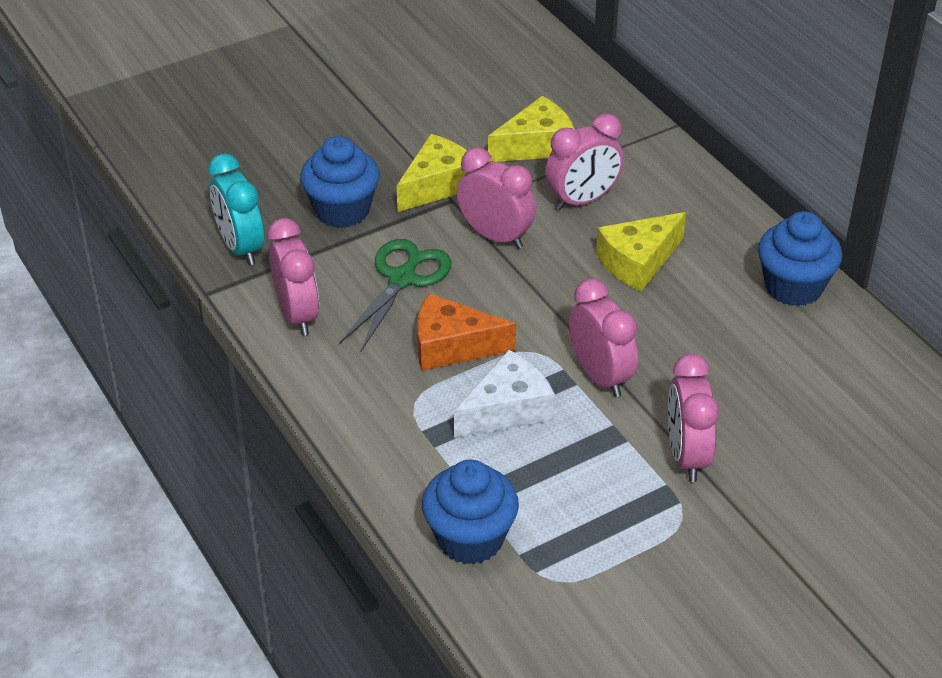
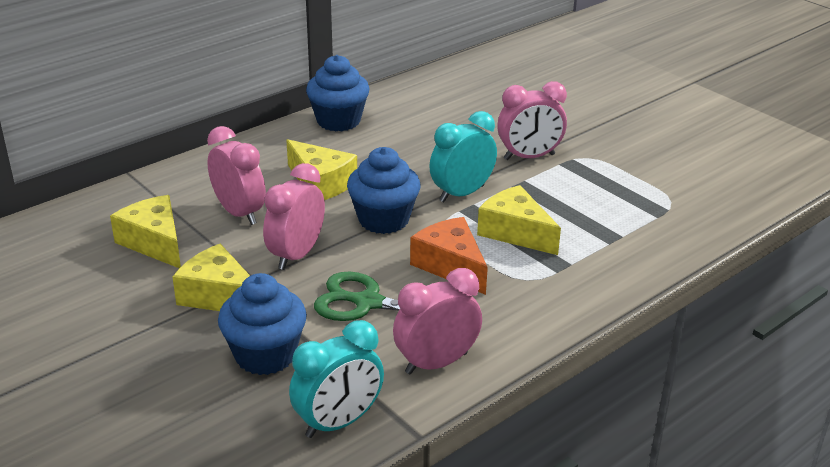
camera: 100 degrees left, 10 degrees down
orange cheese [417,293,516,371] -> orange cheese turned 150 degrees clockwise [410,217,488,295]
blue cupcake [422,460,519,565] -> blue cupcake moved to [347,147,420,234]
white cheese [454,350,555,438] -> yellow cheese [477,185,561,255]
pink clock [569,278,638,397] -> turquoise clock [429,111,497,202]

